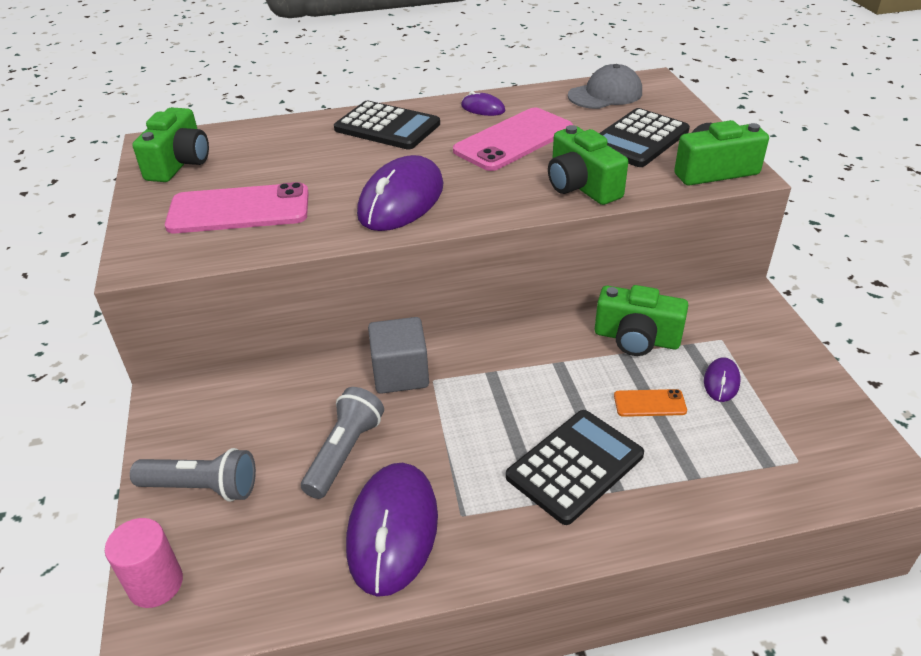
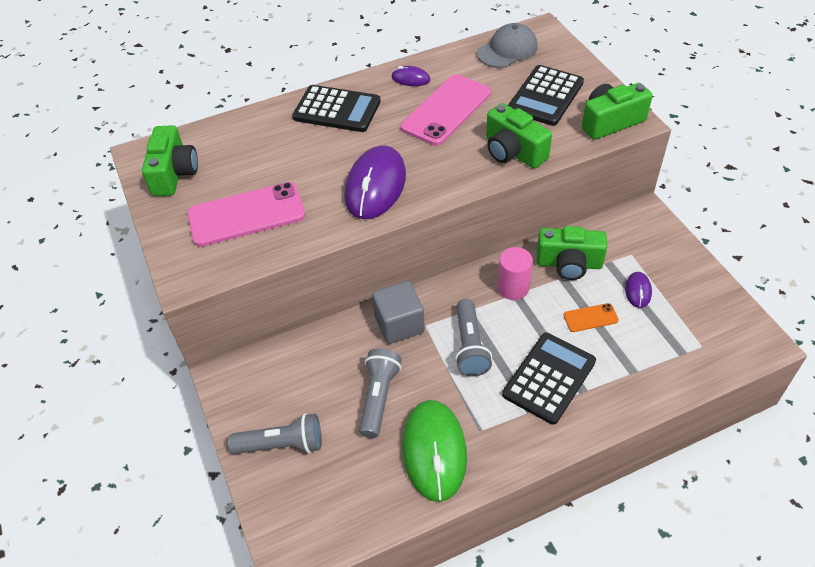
camera: 10 degrees left, 10 degrees up
pink cylinder [105,518,183,608] -> pink cylinder moved to [497,247,533,300]
purple mouse [346,463,438,597] -> green mouse [402,400,467,502]
none -> grey flashlight [455,299,492,377]

